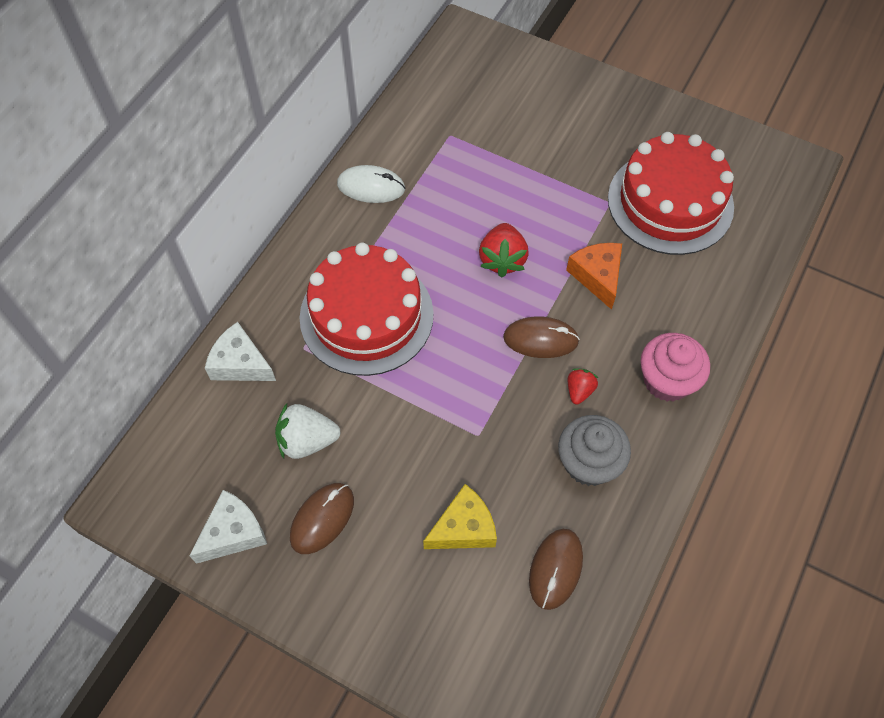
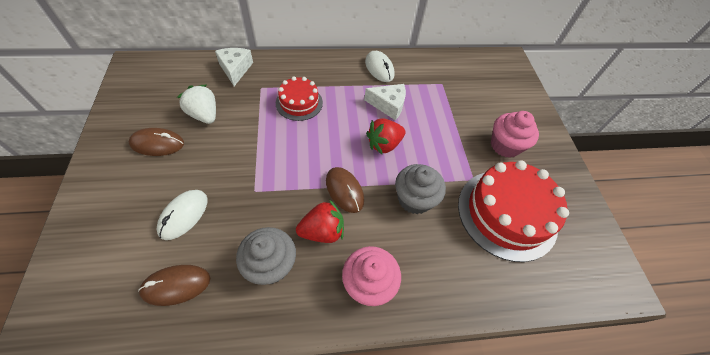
camera: 50 degrees right, 5 degrees down
white cheese [189,490,267,564] -> white cheese moved to [364,84,406,120]
red cake [300,242,434,376] -> red cake [276,76,323,121], size x0.56
yellow cheese [423,484,497,549] -> white mouse [157,190,208,240]
orange cheese [566,243,622,310] -> grey cupcake [395,164,446,214]
red strawberry [568,368,598,405] -> red strawberry [296,200,344,243], size x1.70
none -> pink cupcake [491,111,539,158]

